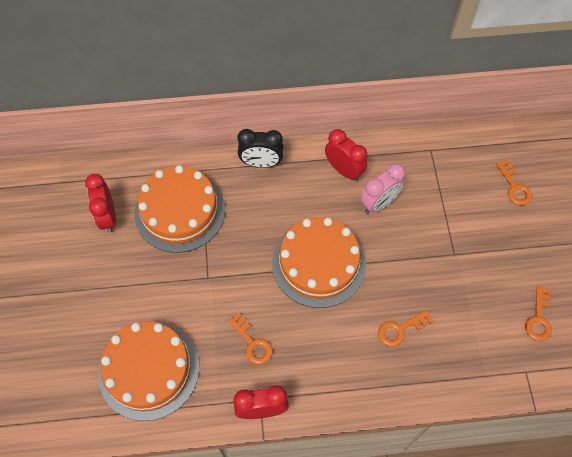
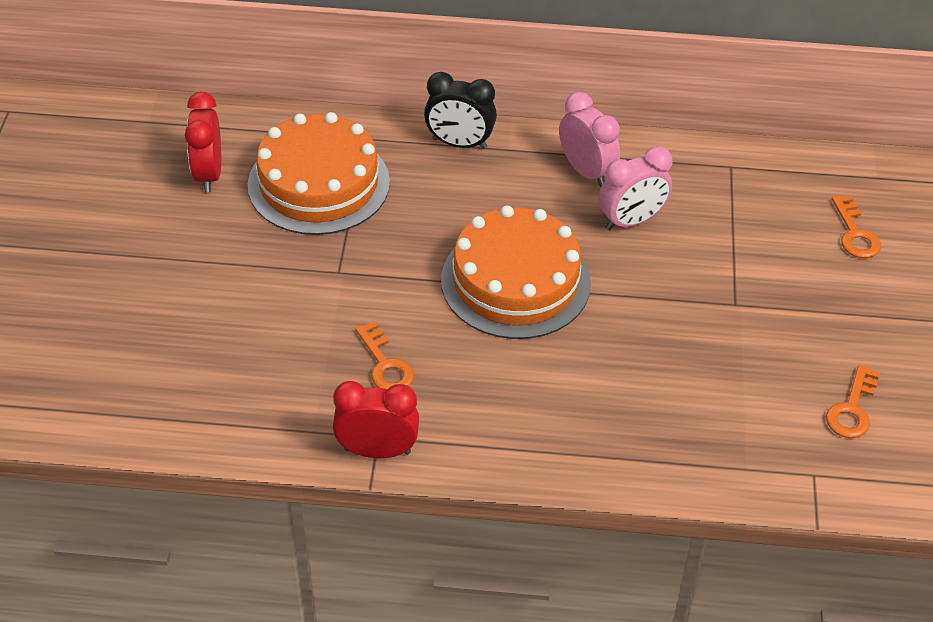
camera: 10 degrees right, 15 degrees down
orange cake [98,321,199,421] -> none
red clock [325,129,368,181] -> pink clock [559,92,620,187]
orange key [378,310,433,347] -> none

